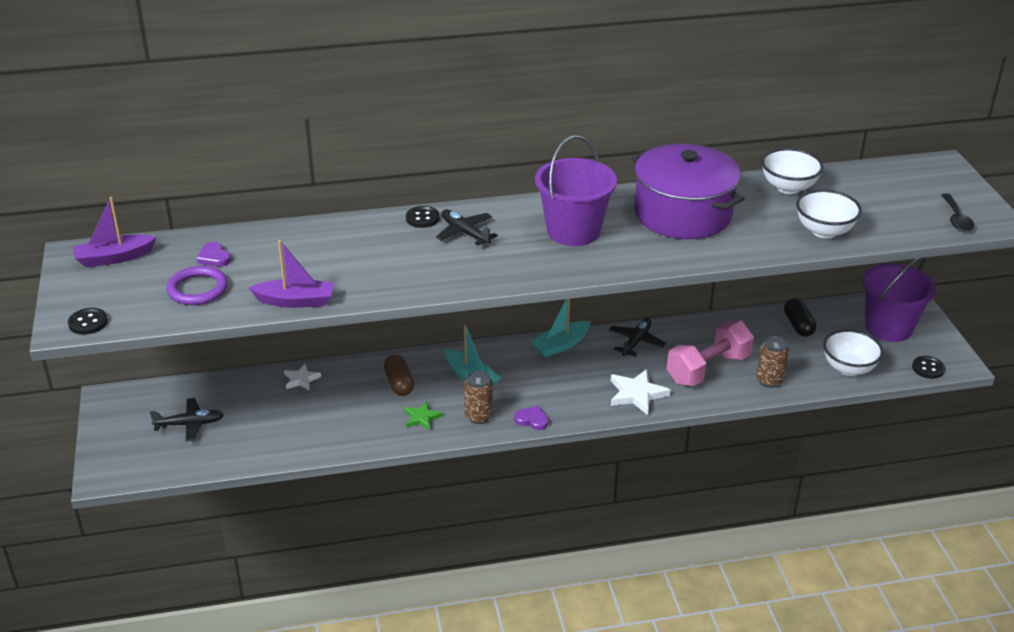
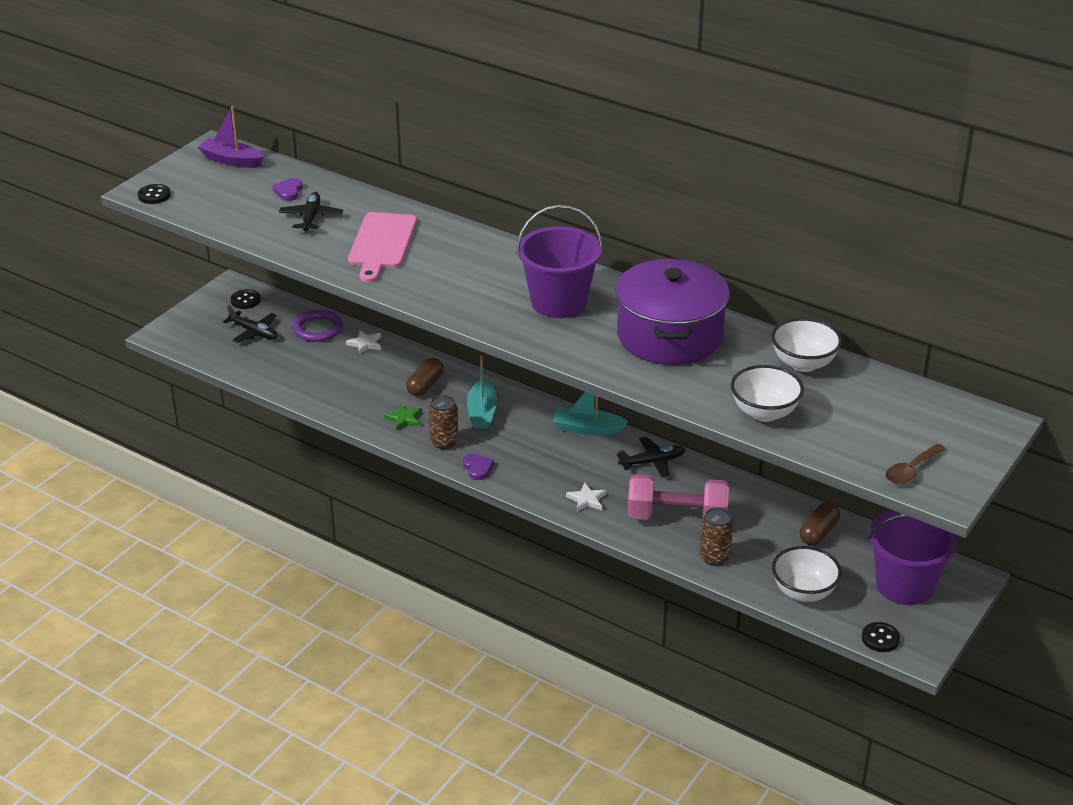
camera: 45 degrees right, 0 degrees up
purple ring [167,266,228,305] -> purple ring moved to [293,310,343,342]
purple boat [249,240,334,308] -> none
black button [406,206,440,228] -> black button moved to [231,289,261,309]
black plane [436,209,498,246] -> black plane moved to [279,192,343,231]
white star [611,369,670,415] -> white star [566,482,607,512], size x0.62
black capsule [784,298,816,337] -> brown capsule [800,502,840,546]
black spoon [942,194,974,232] -> brown spoon [886,444,946,484]
none -> pink cutting board [348,212,417,283]

